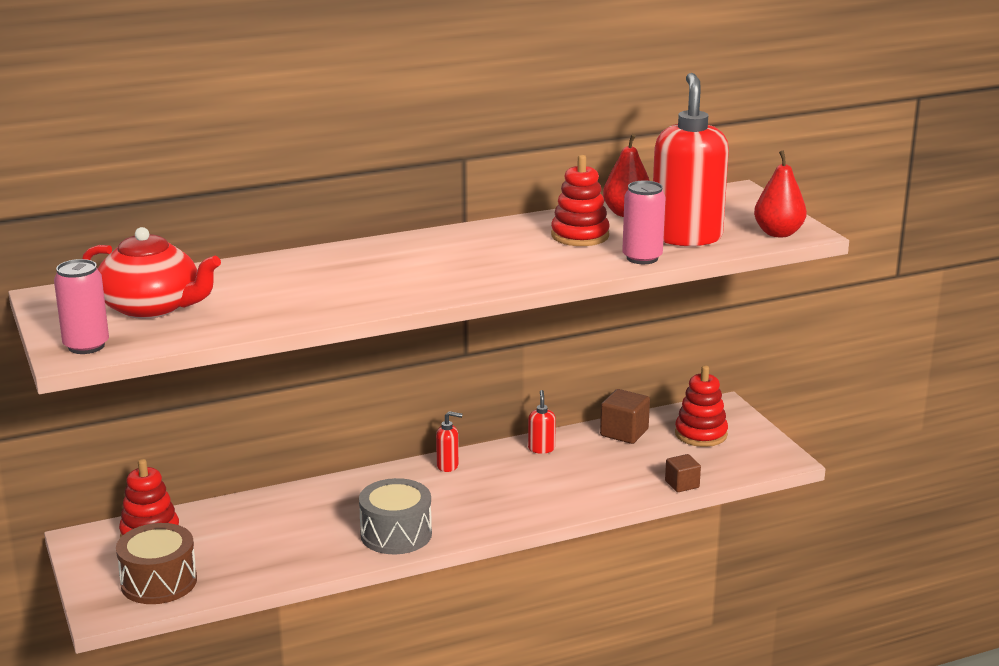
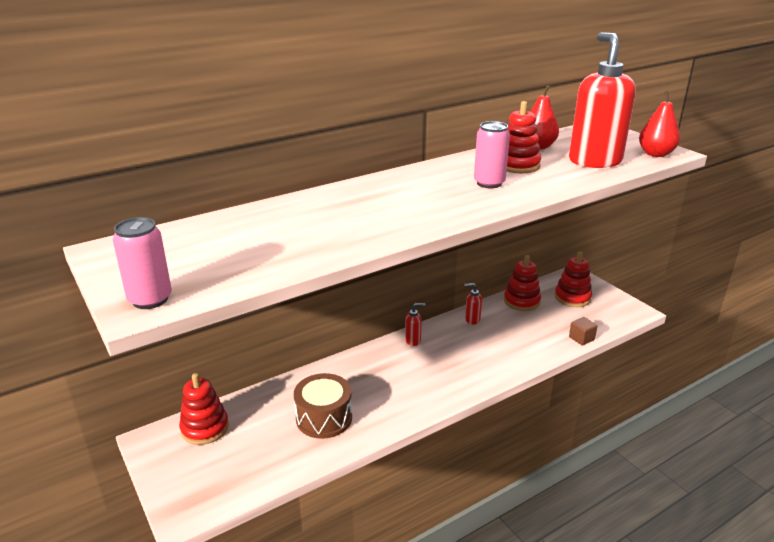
camera: 10 degrees left, 5 degrees up
red teapot [82,227,221,319] -> none
brown drum [116,523,197,604] -> brown drum moved to [294,373,352,439]
grey drum [359,478,432,554] -> none
red soap dispenser [528,390,556,454] -> red soap dispenser turned 75 degrees counterclockwise [464,283,482,325]
brown cube [600,389,650,444] -> red stacking toy [504,255,541,311]
pink can [622,181,665,264] -> pink can moved to [474,121,510,188]

